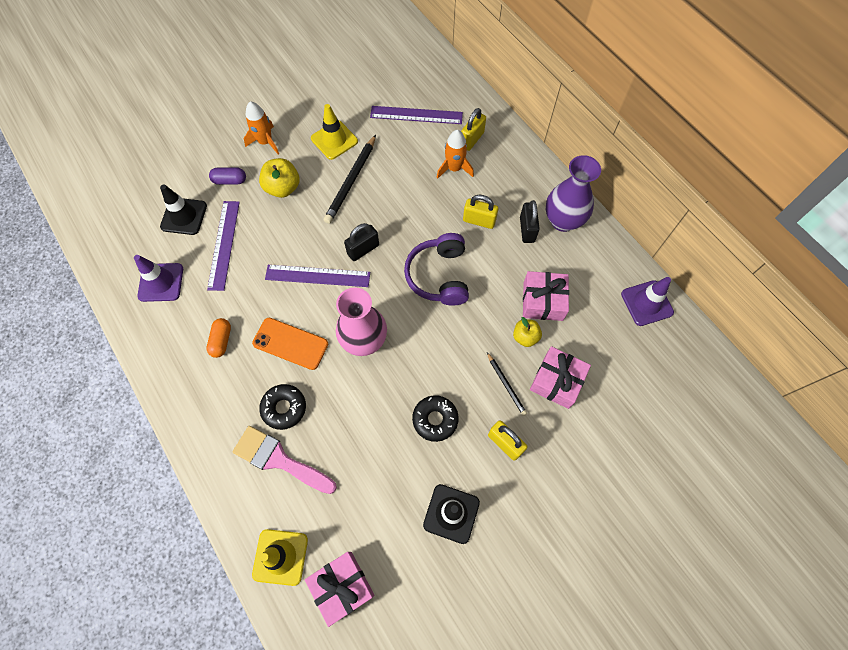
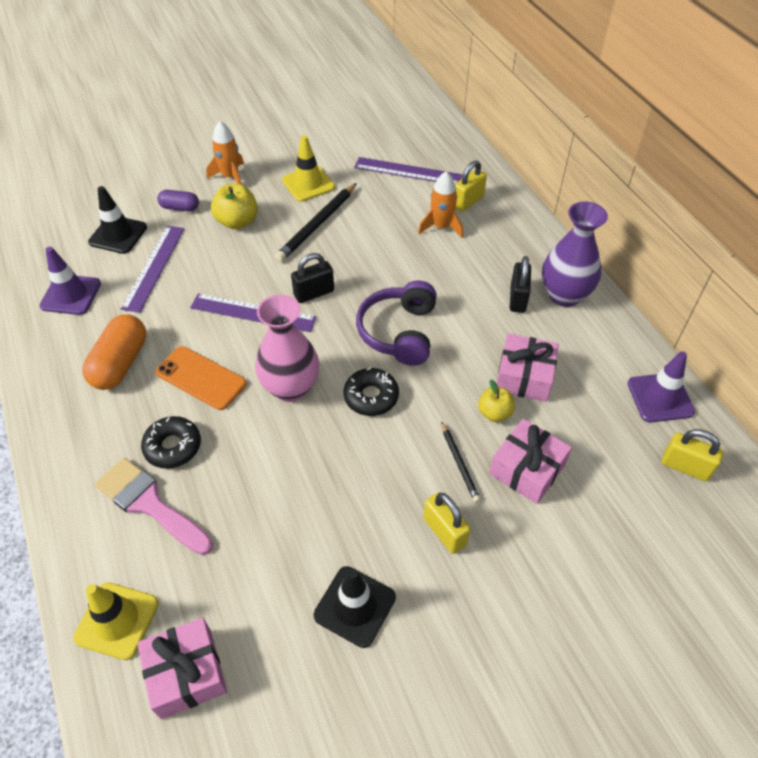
camera: 10 degrees right, 15 degrees down
orange capsule [206,318,231,358] -> orange capsule [83,314,146,390], size x1.73
black donut [412,395,459,442] -> black donut moved to [344,367,399,416]
yellow padlock [463,195,499,229] -> yellow padlock moved to [662,429,723,481]

